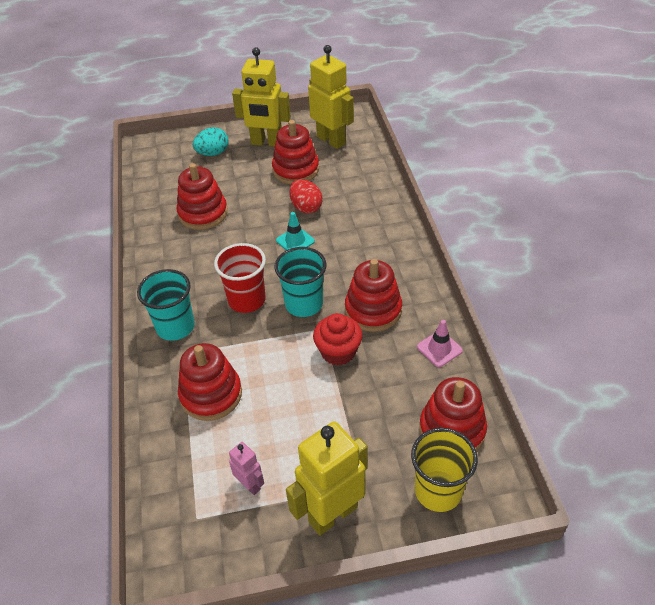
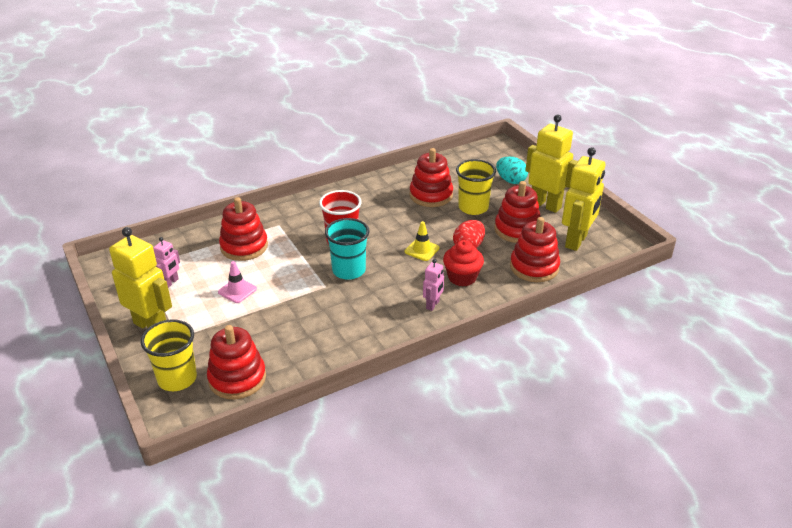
camera: 70 degrees right, 10 degrees down
turquoise cup [137,269,195,341] -> none
yellow robot [232,47,291,147] -> yellow robot turned 135 degrees clockwise [526,114,578,213]
turquoise traffic cone [276,212,315,250] -> yellow traffic cone [404,221,440,261]
red cupcake [313,313,363,366] -> red cupcake moved to [443,240,484,287]
red stacking toy [345,259,402,332] -> red stacking toy moved to [510,217,560,282]
pink traffic cone [417,320,463,367] -> pink traffic cone moved to [218,261,257,303]
none -> pink robot [423,259,444,311]
none -> yellow cup [456,159,496,215]

